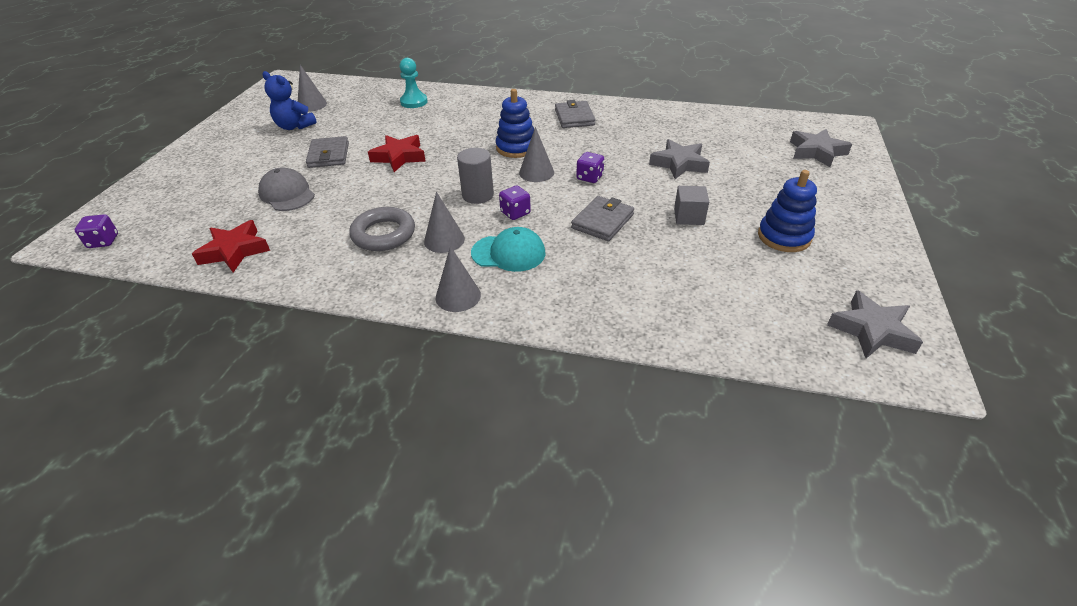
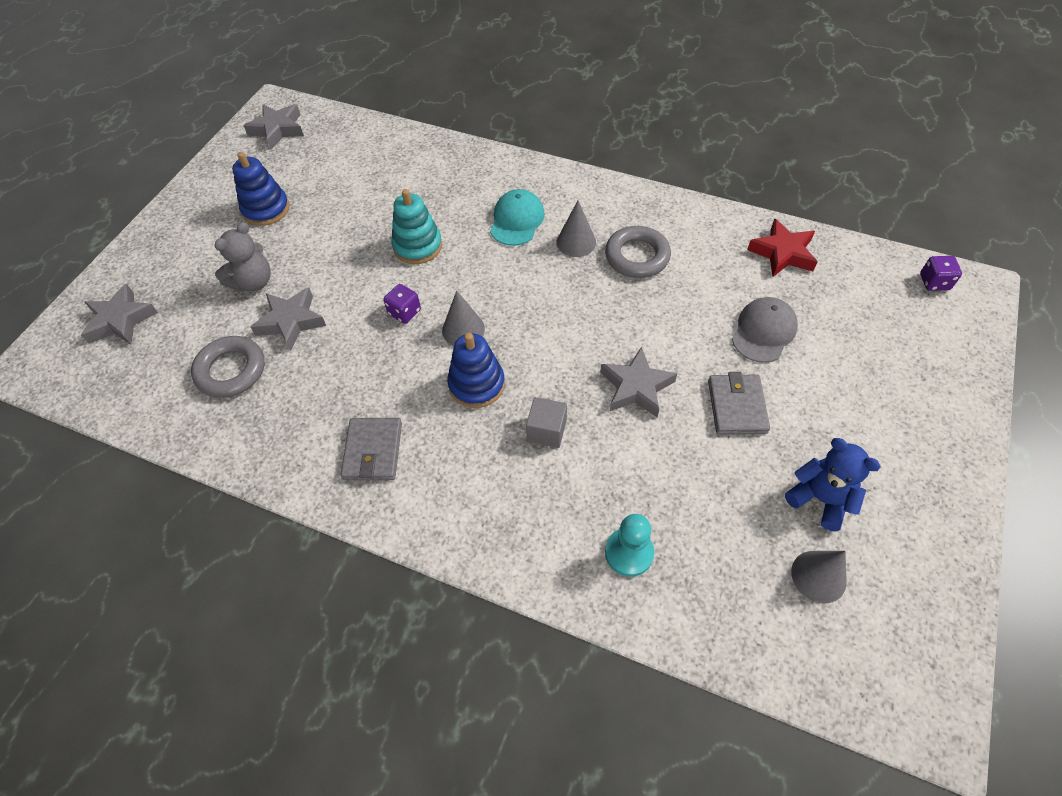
camera: 170 degrees left, 15 degrees up
grey cap [258,167,315,211] -> grey cap turned 120 degrees counterclockwise [732,297,798,363]
red star [368,135,426,172] -> grey star [600,347,677,418]
grey cone [436,246,481,312] -> none
grey cylinder [457,148,494,204] -> none
turquoise cap [471,227,545,272] -> turquoise cap turned 90 degrees clockwise [490,189,545,246]
purple dice [499,185,531,220] -> none
grey wallet [571,196,634,241] -> turquoise stacking toy [391,189,442,264]
grey cube [674,186,709,225] -> grey cube moved to [526,397,567,448]
none -> grey ring [191,336,265,398]
none -> grey teddy bear [214,222,271,292]

